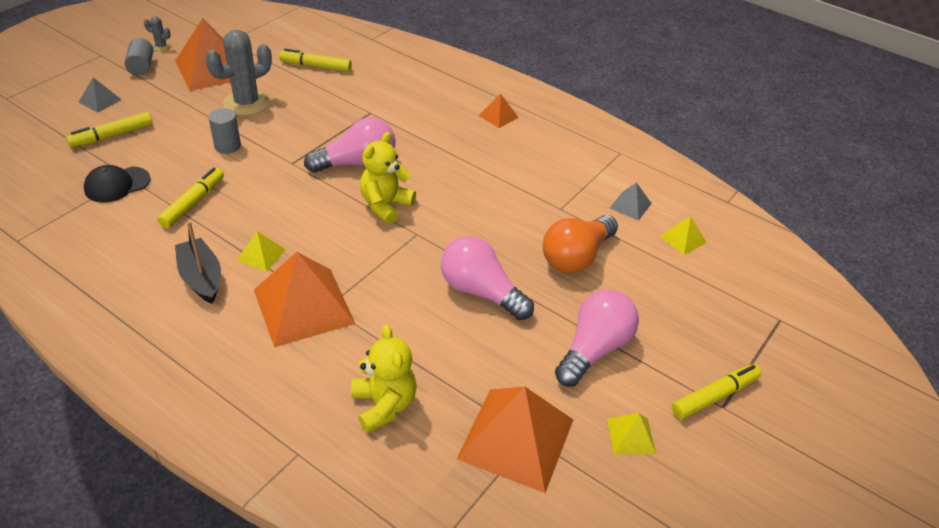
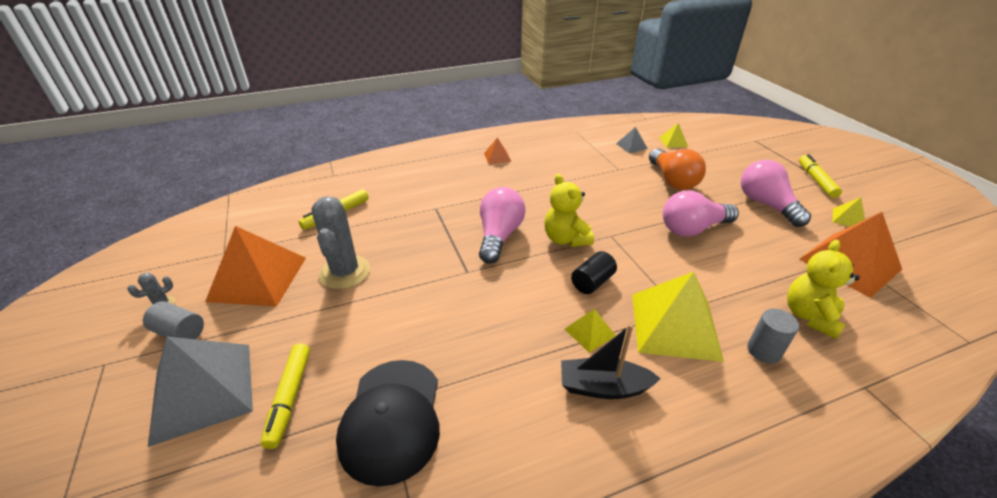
camera: 55 degrees left, 5 degrees down
grey pyramid [79,77,122,113] -> grey pyramid [148,337,253,447], size x2.17
black cap [84,165,151,203] -> black cap [336,360,440,487], size x1.62
yellow marker [157,168,224,228] -> none
grey cylinder [208,108,241,154] -> grey cylinder moved to [747,308,799,364]
orange pyramid [254,252,355,347] -> yellow pyramid [632,272,724,362]
yellow teddy bear [351,324,417,433] -> yellow teddy bear turned 75 degrees counterclockwise [787,239,860,339]
none -> black cylinder [571,251,617,294]

